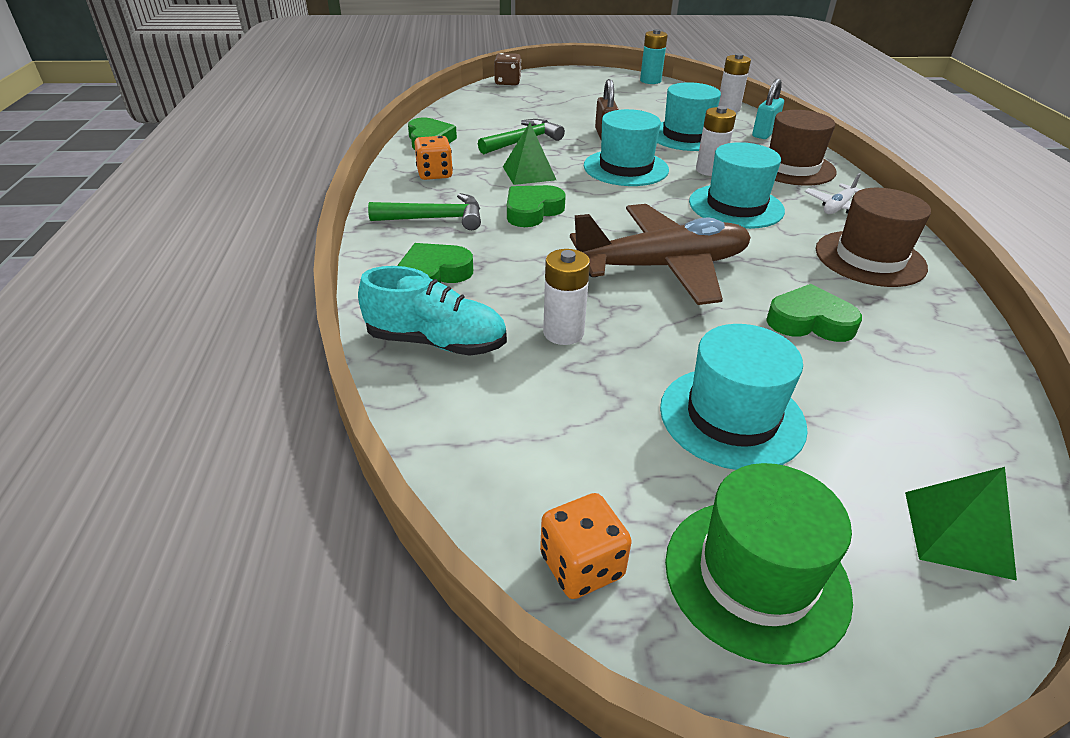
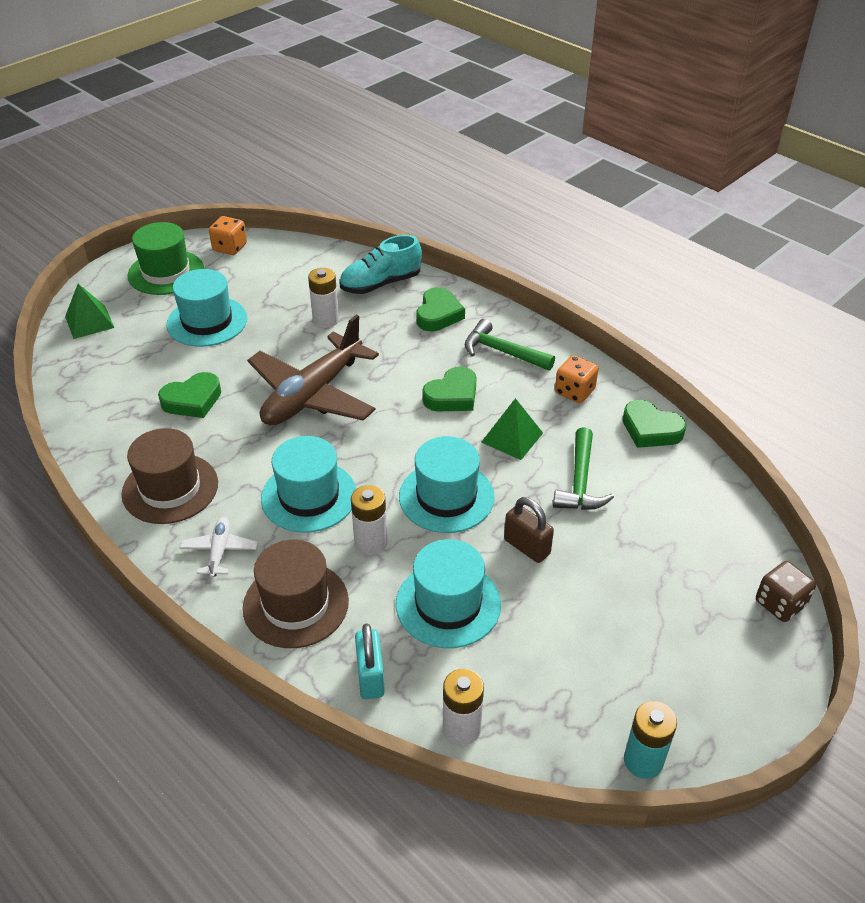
camera: 140 degrees right, 5 degrees up
green hammer [368,193,481,230] -> green hammer turned 75 degrees clockwise [465,319,555,371]
green heart [507,185,566,227] -> green heart turned 45 degrees clockwise [422,366,477,411]

